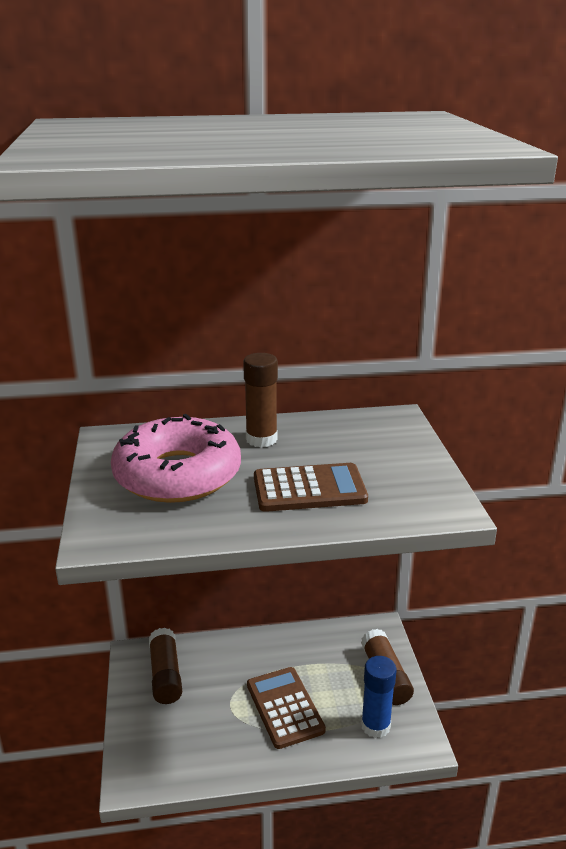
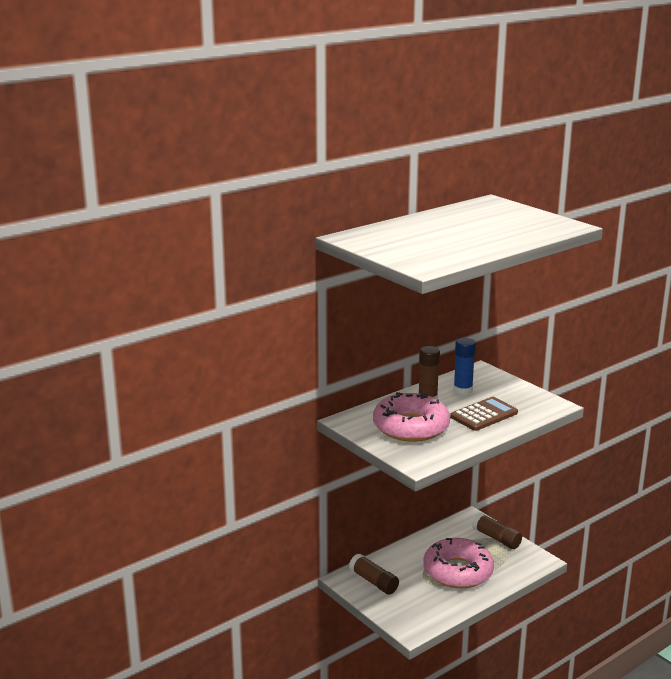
camera: 30 degrees left, 5 degrees down
brown calculator [247,667,326,749] -> pink donut [423,538,494,588]
blue glue stick [361,656,397,738] -> blue glue stick moved to [453,338,476,395]

